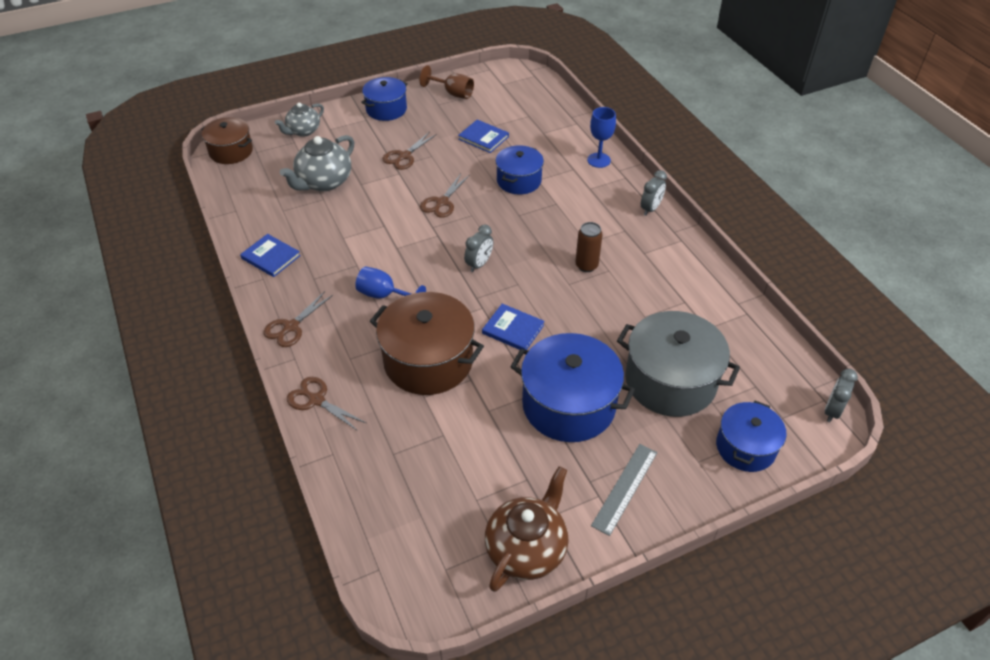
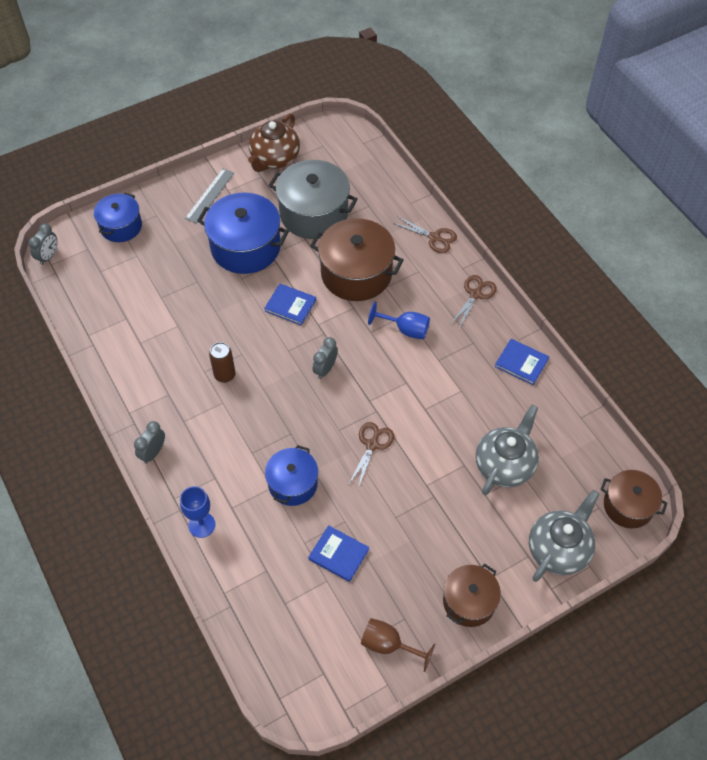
camera: 175 degrees right, 10 degrees up
grey teapot [275,103,324,137] -> grey teapot [529,490,599,582], size x1.54
blue pot [361,77,408,121] -> brown pot [443,564,501,627]
brown scissors [382,132,437,170] -> none
grey pot [617,311,740,417] -> grey pot moved to [269,160,358,239]

